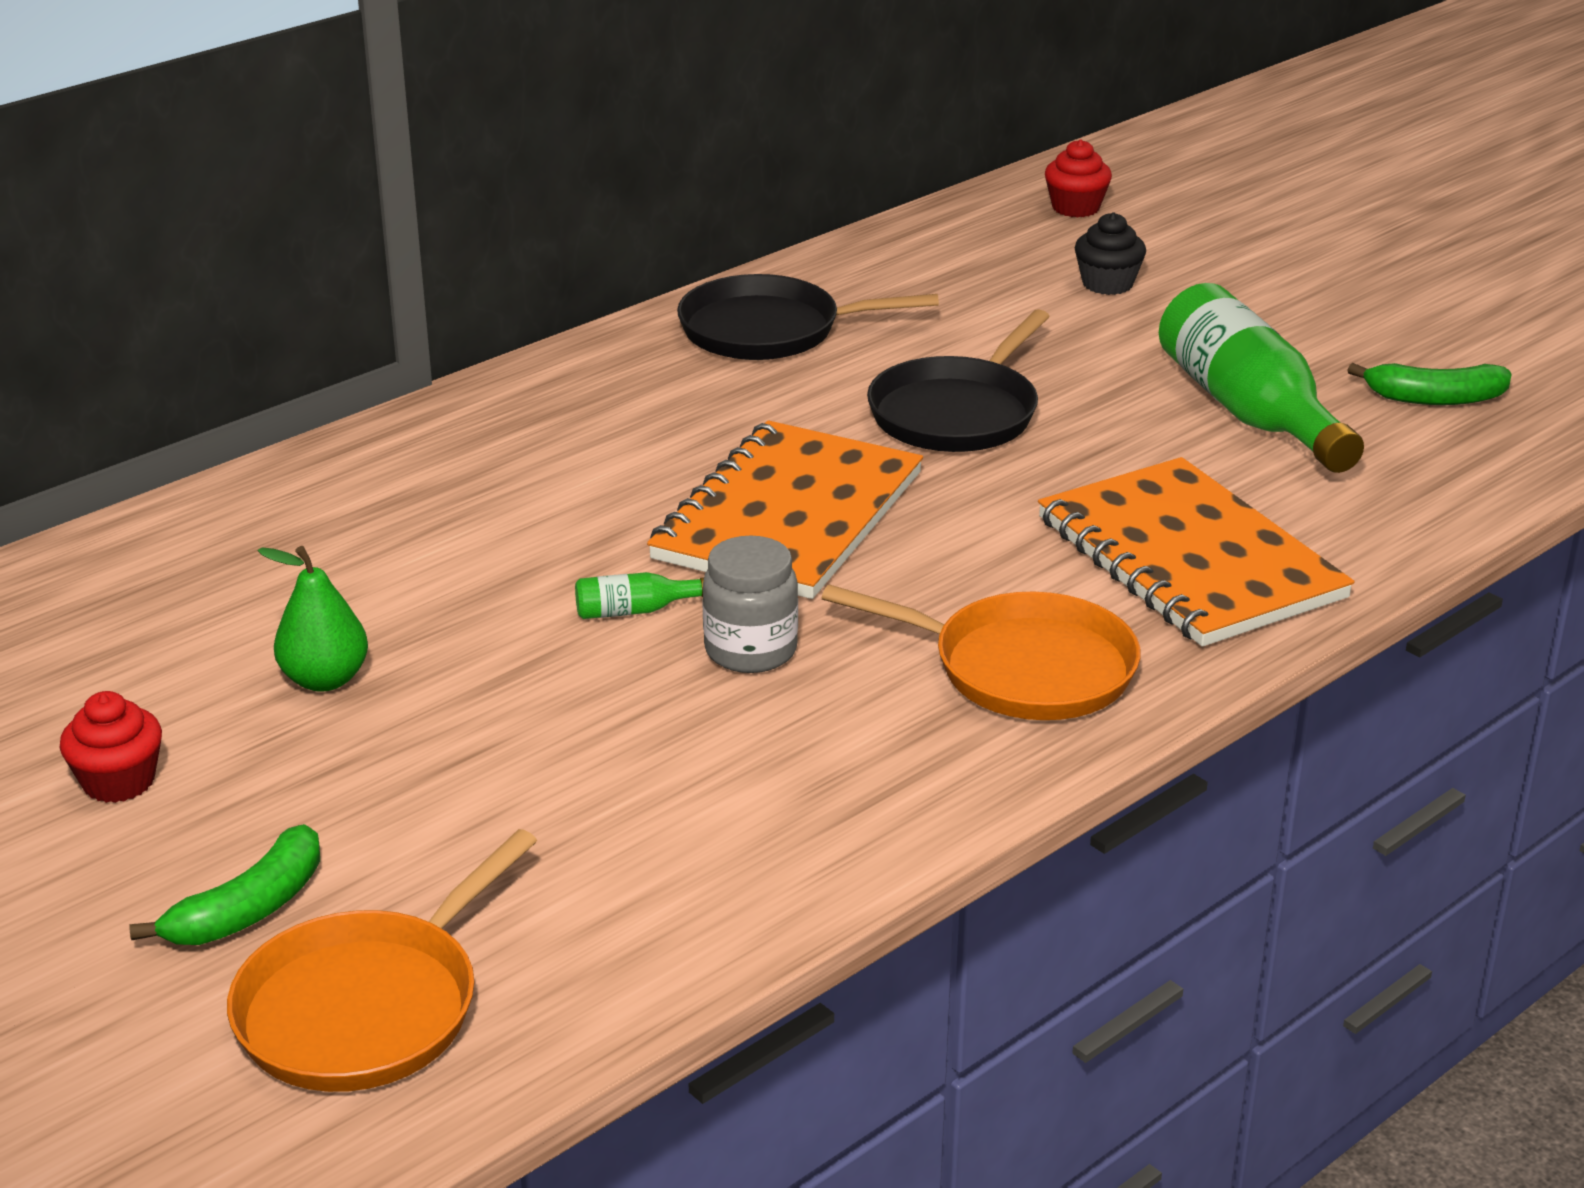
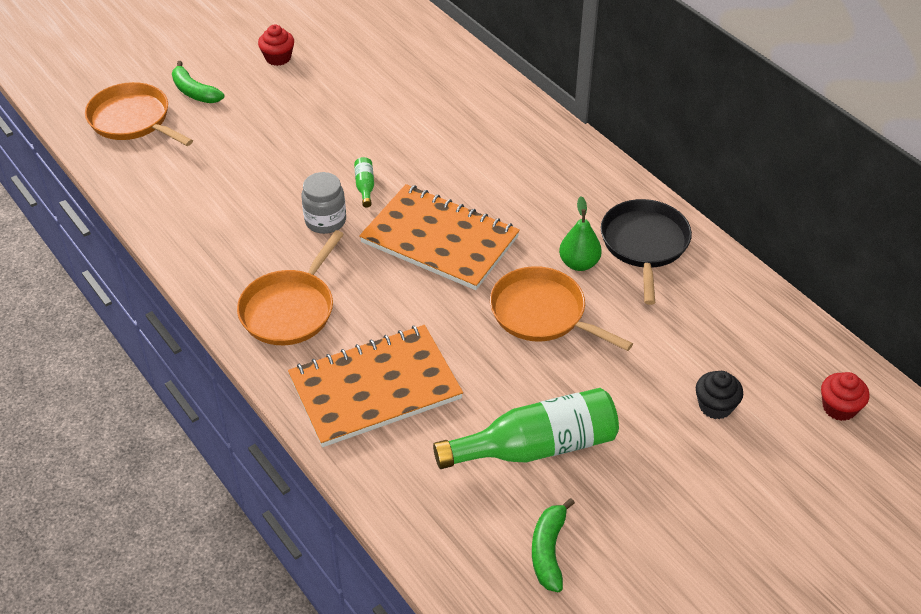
camera: 95 degrees right, 15 degrees up
green pear [258,546,368,692] -> green pear moved to [559,196,602,271]
black pan [867,309,1050,452] -> orange pan [490,266,633,351]

